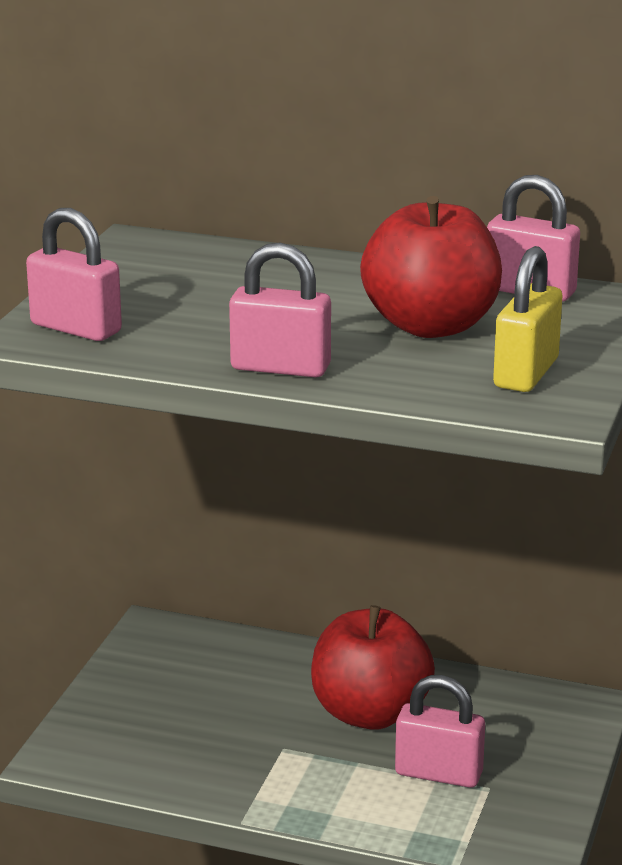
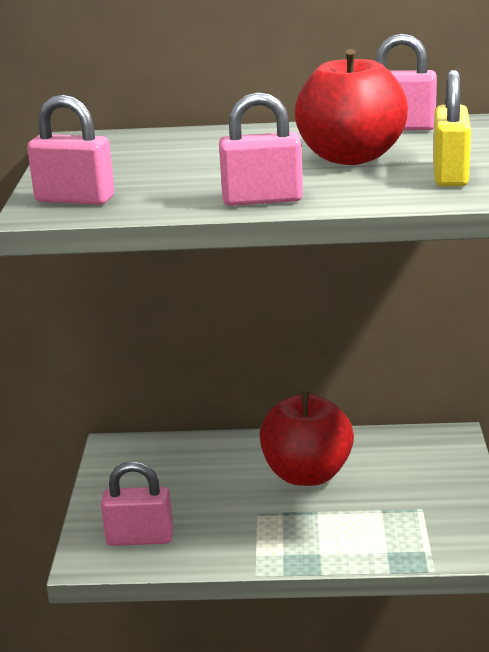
camera: 15 degrees left, 0 degrees up
pink padlock [395,675,485,788] -> pink padlock moved to [101,461,173,546]

